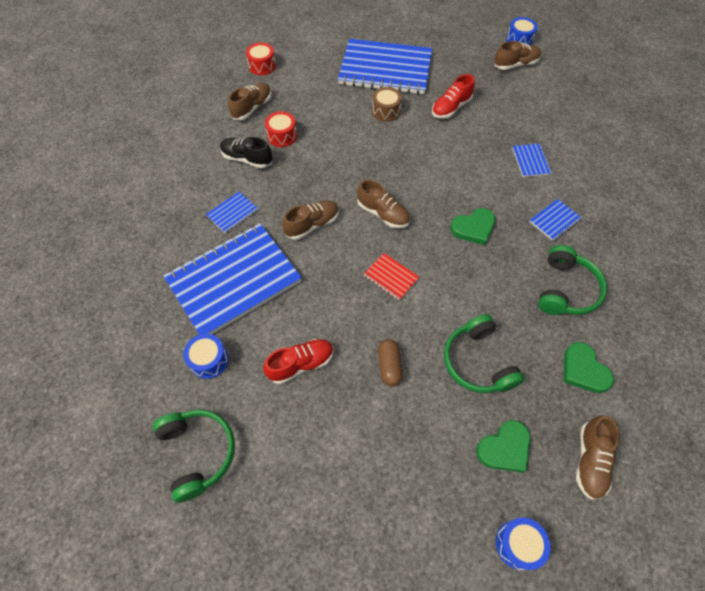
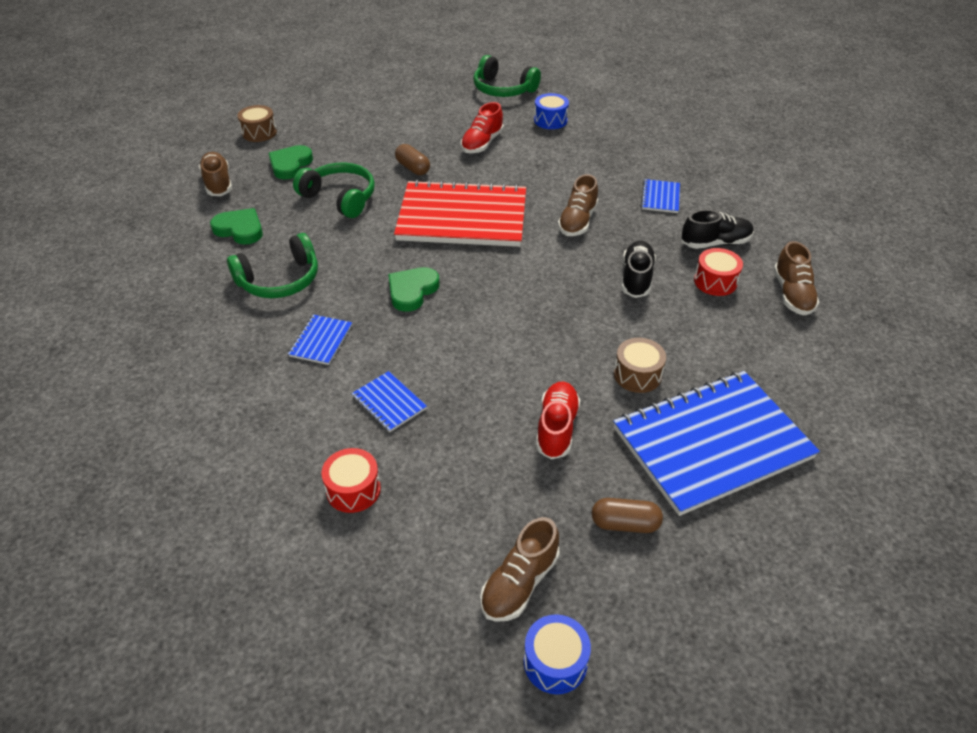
camera: 145 degrees right, 15 degrees down
blue notebook [163,223,302,335] -> none
red drum [246,43,276,75] -> red drum moved to [322,448,381,513]
brown shoe [357,180,410,228] -> none
red notebook [364,253,420,301] -> red notebook [394,179,526,247], size x2.44
blue drum [496,518,551,570] -> brown drum [237,105,277,142]
green headphones [538,245,607,315] -> green headphones turned 105 degrees counterclockwise [227,233,318,298]
none -> brown capsule [592,498,663,533]
none -> black shoe [622,241,656,298]

